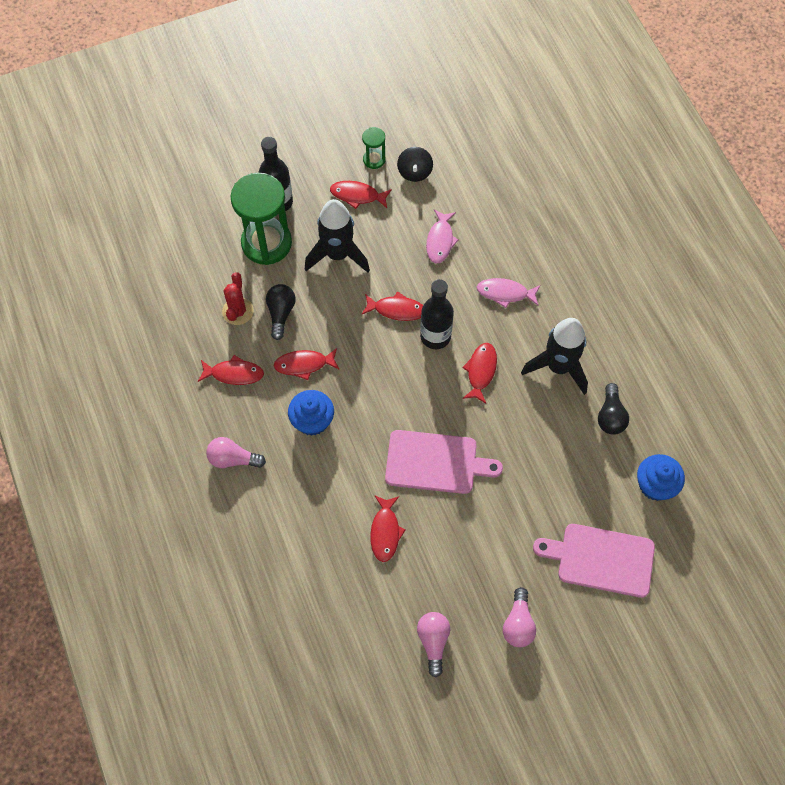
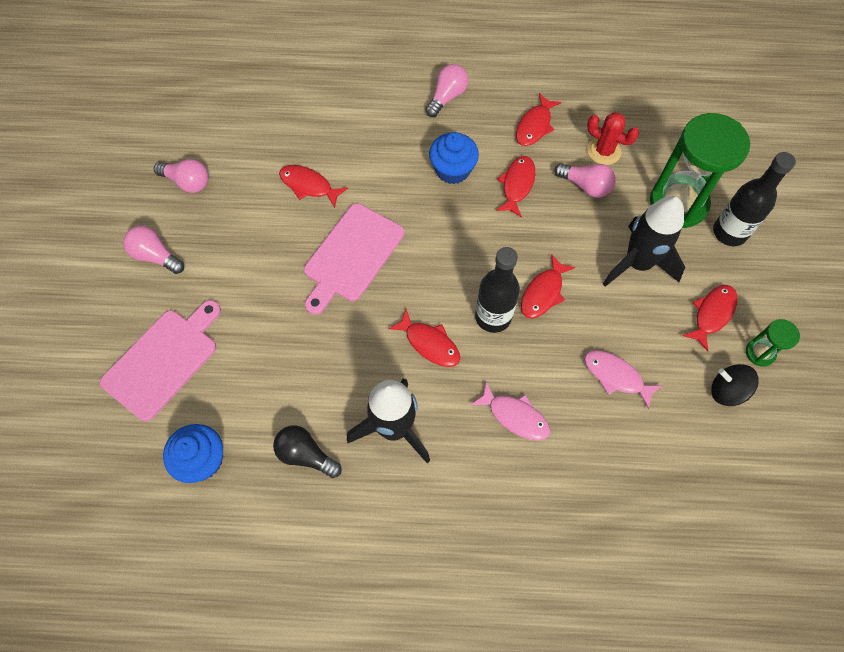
camera: 115 degrees right, 0 degrees up
black light bulb [266,284,296,340] -> pink light bulb [554,163,616,198]
pink fish [477,278,541,308] -> pink fish turned 90 degrees clockwise [471,381,550,441]

